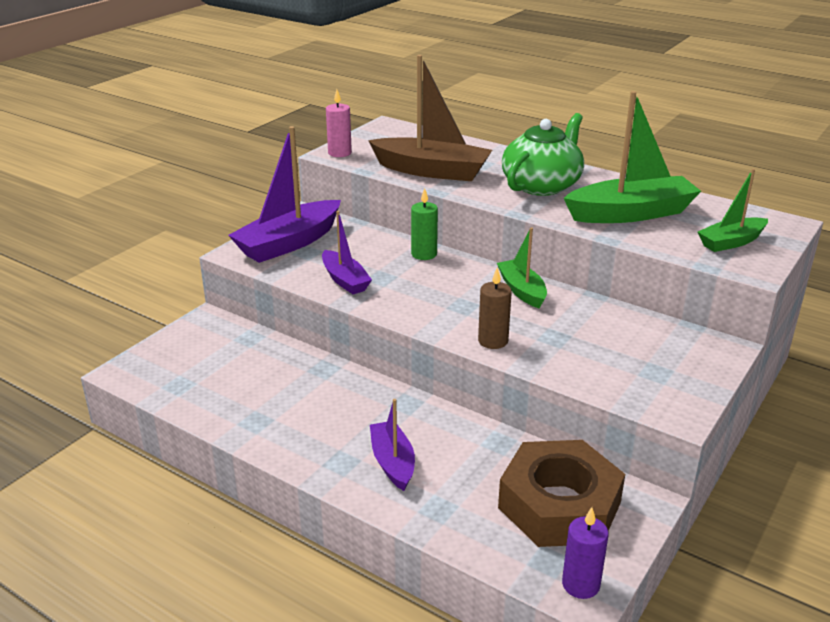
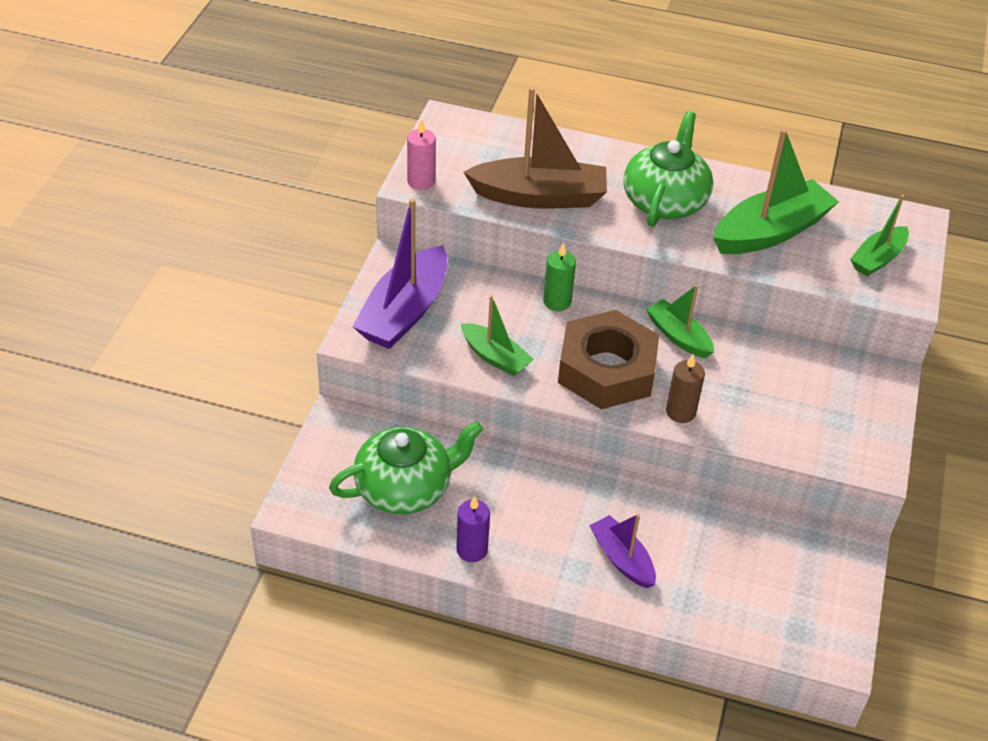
camera: 20 degrees left, 15 degrees up
purple boat [322,211,372,294] -> green boat [461,295,534,376]
brown nut [498,440,625,547] -> brown nut moved to [558,310,659,409]
purple candle [562,507,609,599] -> purple candle moved to [456,496,490,562]
none -> green teapot [329,421,483,514]

